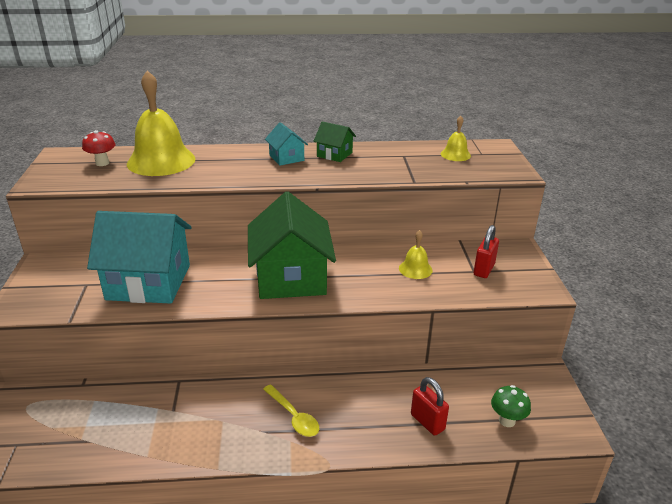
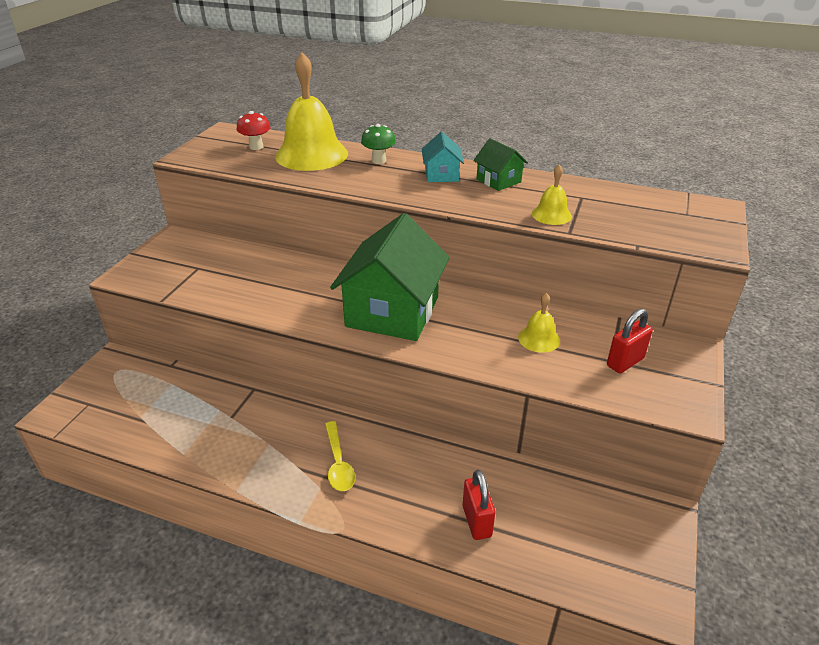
camera: 25 degrees right, 5 degrees up
turquoise house [87,211,191,304] -> none
yellow bell [441,116,471,161] -> yellow bell moved to [532,164,572,225]
green mushroom [491,385,531,427] -> green mushroom moved to [361,124,396,164]

